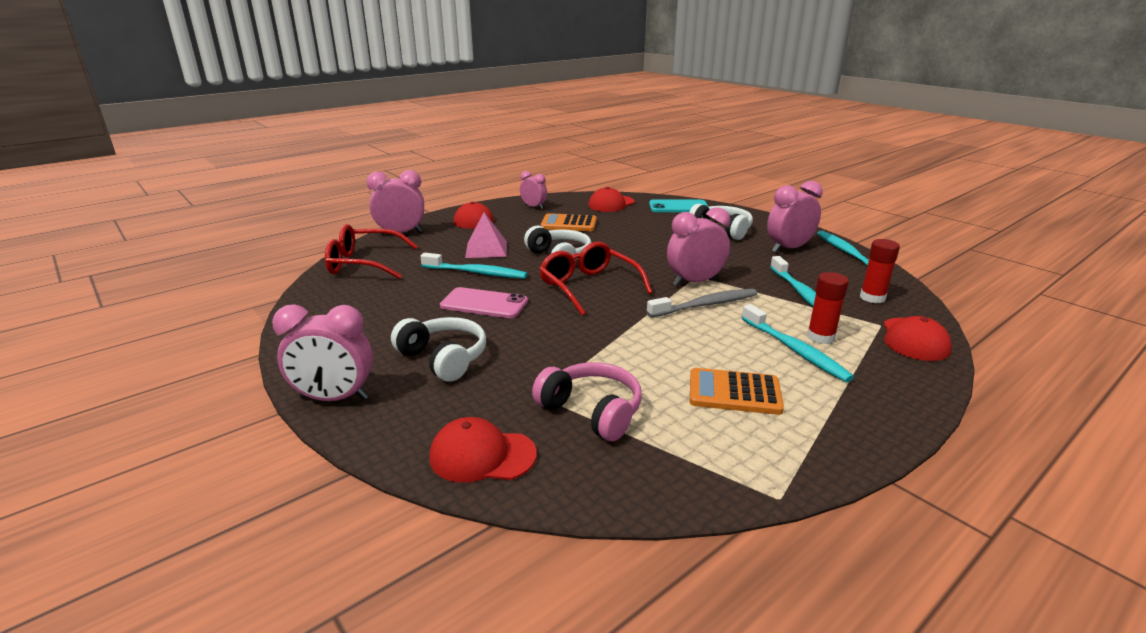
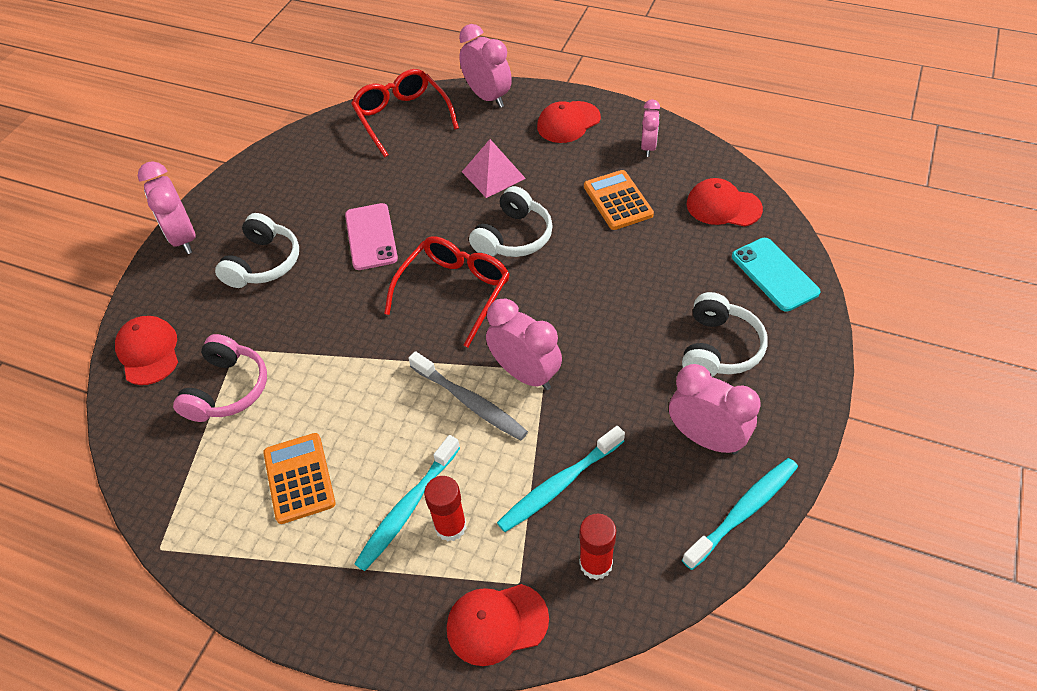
camera: 65 degrees right, 25 degrees up
turquoise toothbrush [420,253,528,279] -> none

